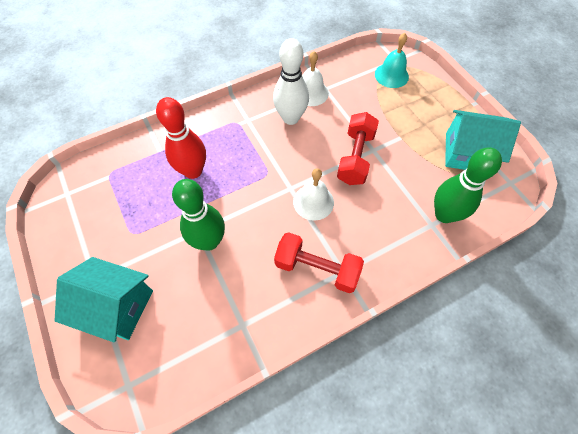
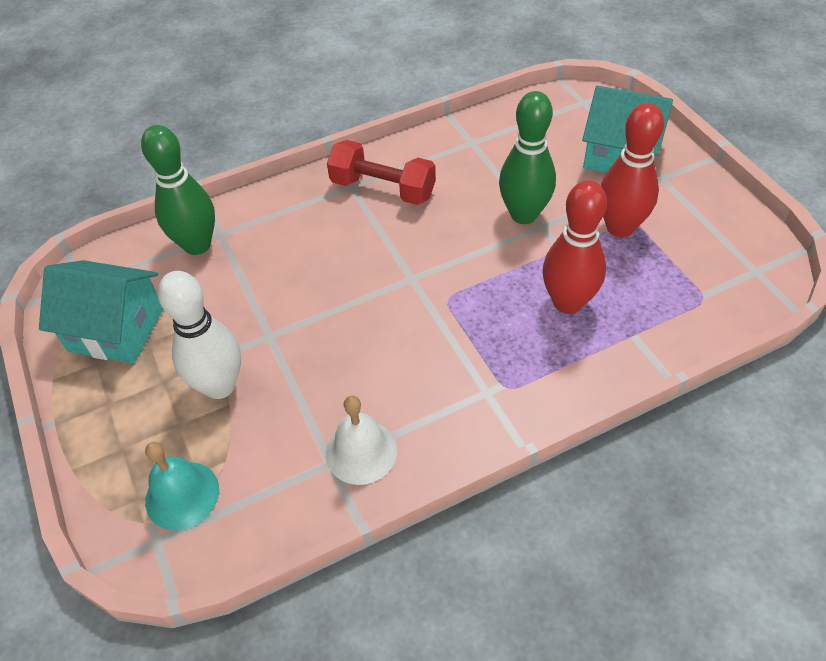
camera: 175 degrees left, 10 degrees down
white bowling pin [273,38,309,125] -> white bowling pin moved to [158,271,241,399]
white bell [293,168,334,221] -> none
red dumbbell [337,112,379,185] -> none
none -> red bowling pin [601,103,664,237]

